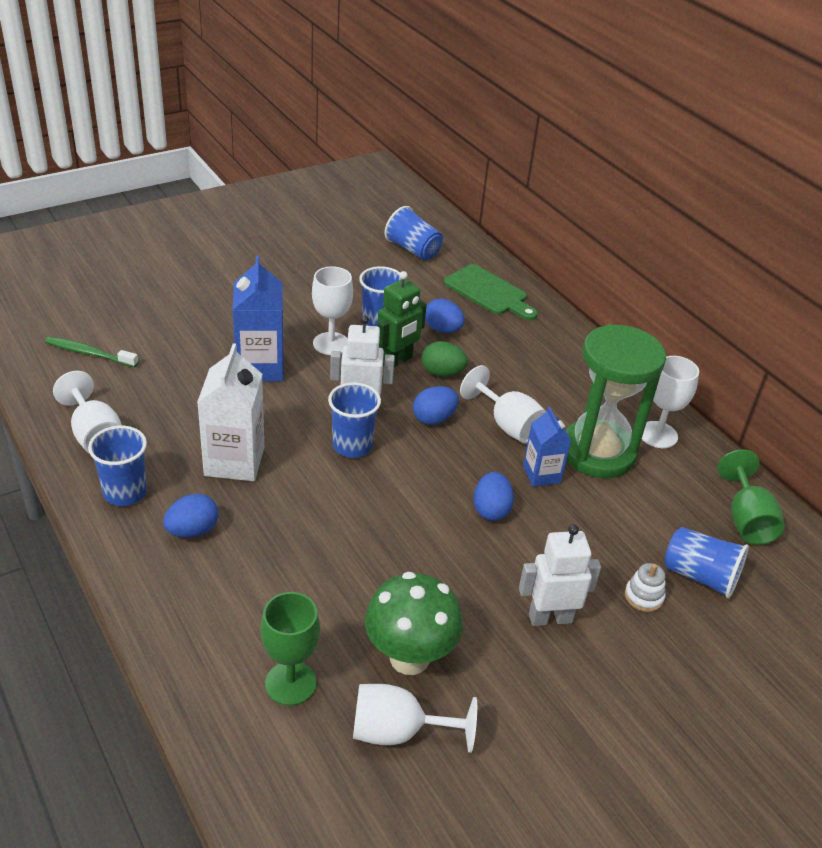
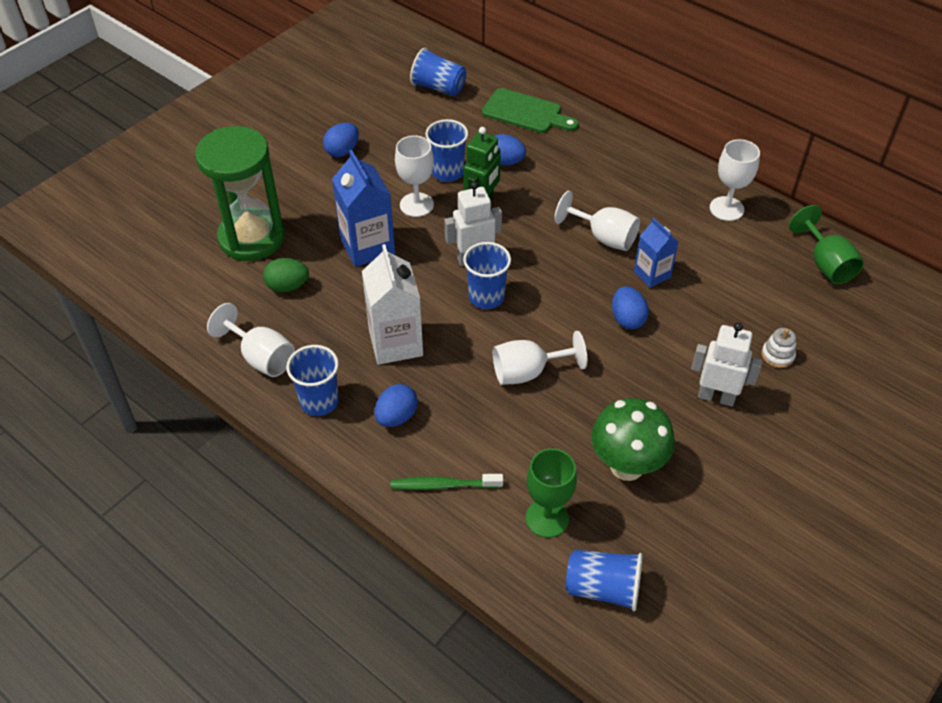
camera: 15 degrees left, 10 degrees up
green toothbrush [45,337,138,367] -> green toothbrush moved to [391,474,503,490]
white goblet [353,684,477,753] -> white goblet moved to [493,331,587,385]
blue egg [413,386,459,425] -> blue egg moved to [323,123,359,157]
green egg [422,341,468,376] -> green egg moved to [263,258,309,293]
white robot [519,524,601,626] -> white robot turned 45 degrees clockwise [691,322,762,406]
green hourglass [566,324,666,478] -> green hourglass moved to [195,126,285,261]
blue cup [664,527,749,599] -> blue cup moved to [566,549,643,611]

